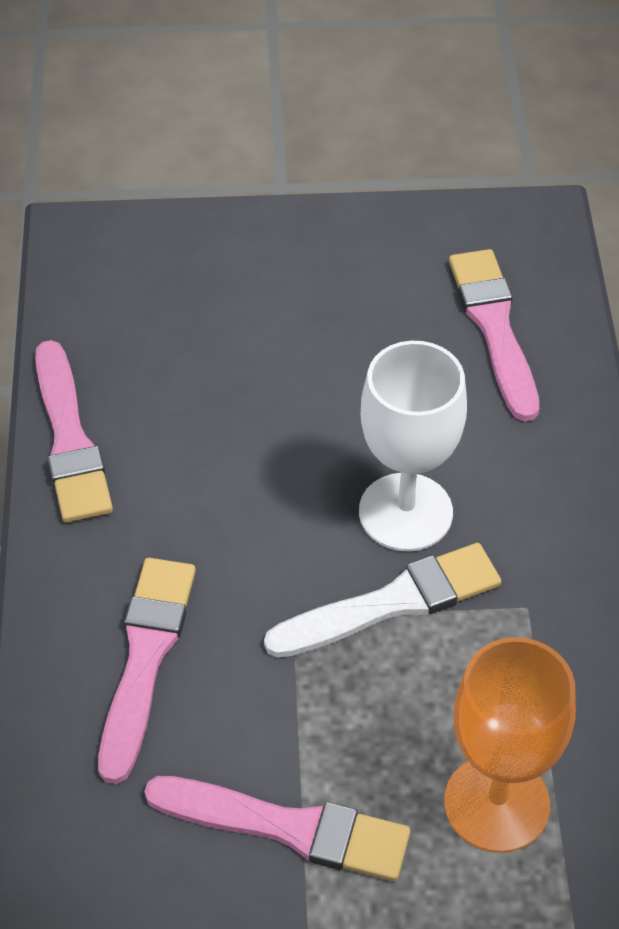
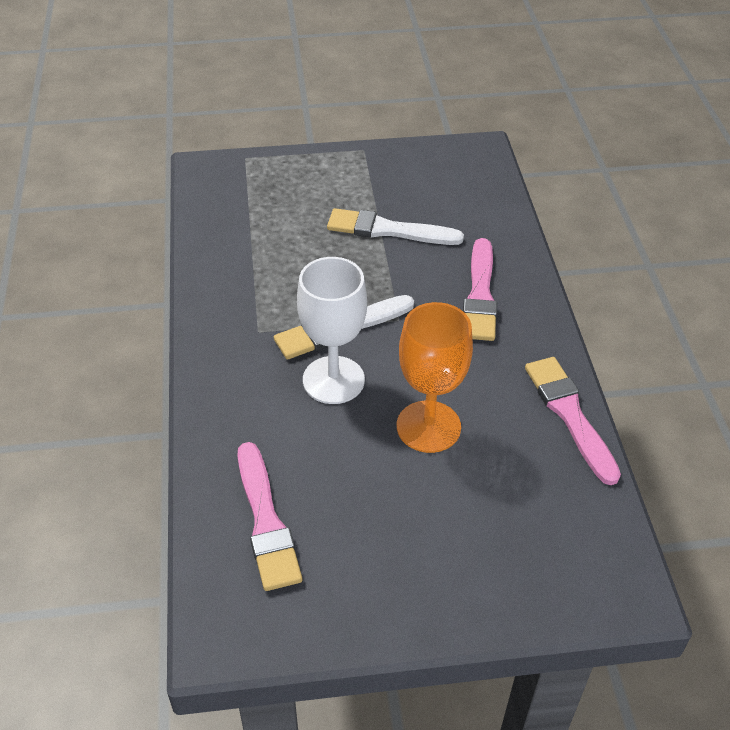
camera: 175 degrees right, 5 degrees down
pink brush [144,776,410,881] -> white brush [327,208,464,245]
orange goblet [444,637,576,853] -> orange goblet moved to [397,302,473,453]

